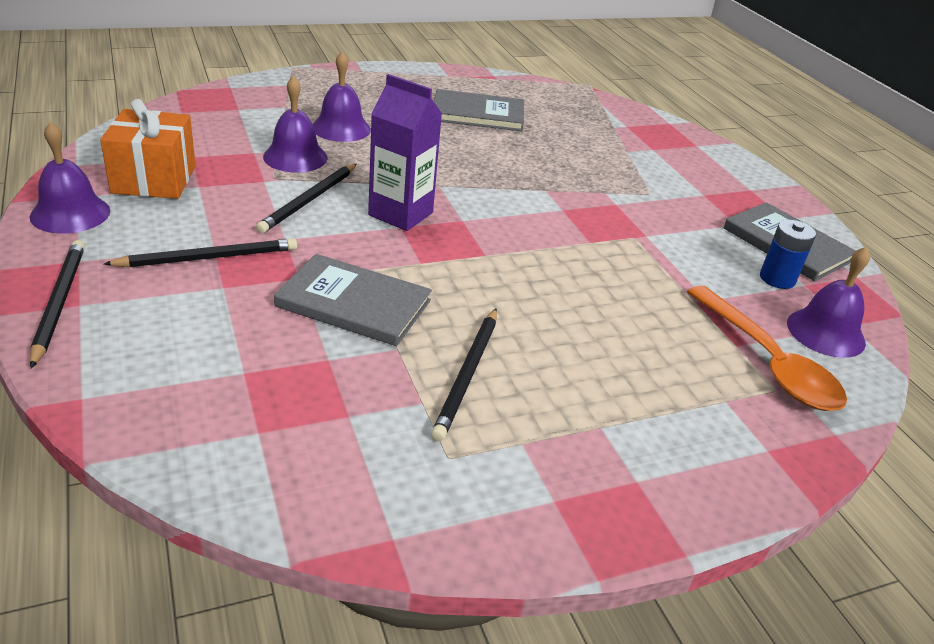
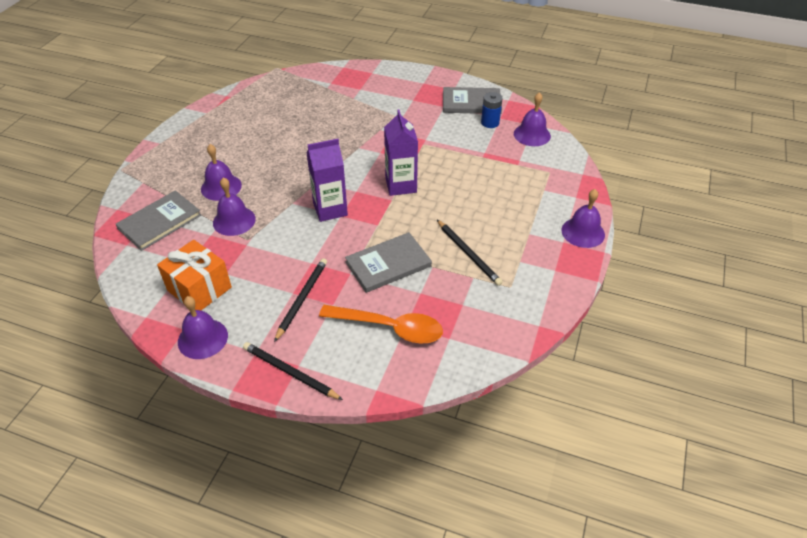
camera: 45 degrees left, 10 degrees up
black pencil [256,164,357,233] -> none
grey book [434,89,524,131] -> grey book moved to [116,190,201,251]
orange spoon [687,286,847,411] -> orange spoon moved to [319,305,443,344]
none -> purple carton [384,110,418,196]
none -> purple bell [561,189,605,248]

